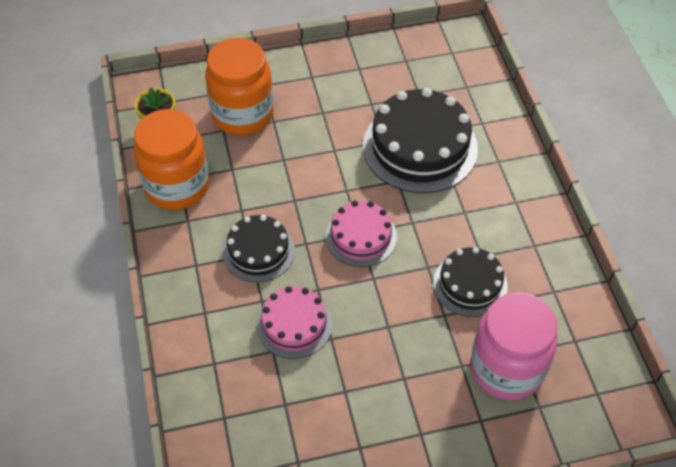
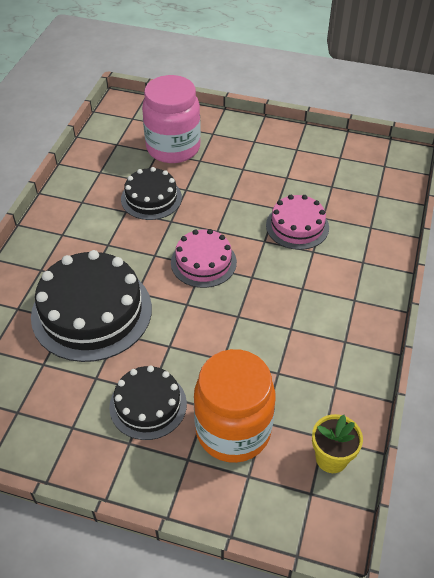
camera: 150 degrees left, 5 degrees down
orange jar [134,109,209,210] -> none
black cake [222,215,295,282] -> black cake moved to [109,366,187,440]

